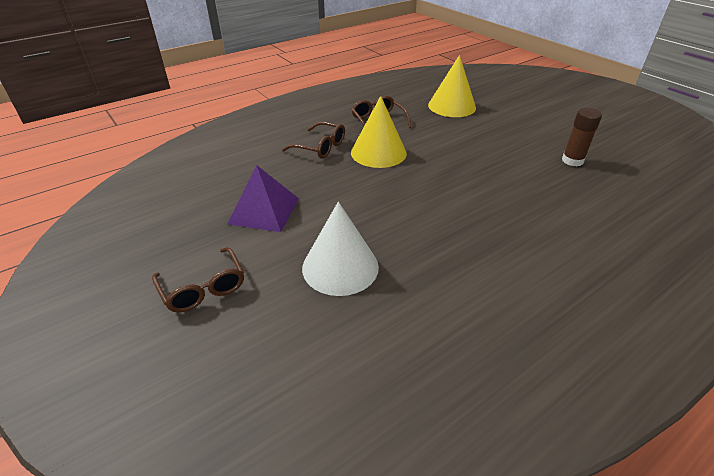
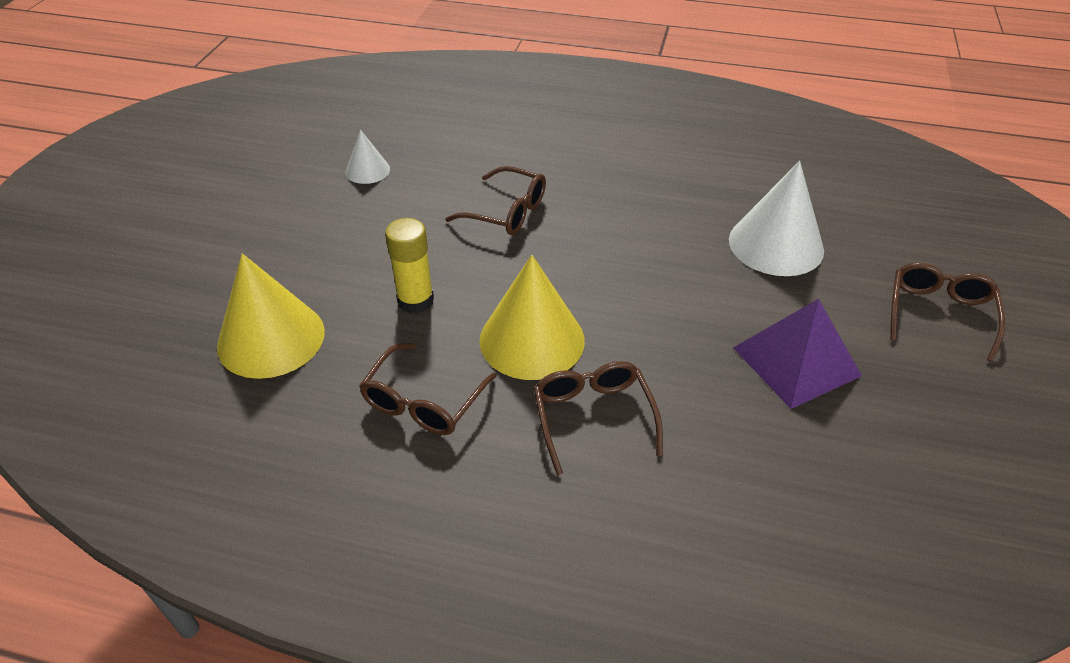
camera: 130 degrees left, 5 degrees up
brown glue stick [562,108,602,166] -> white cone [346,130,390,184]
none -> yellow glue stick [385,218,434,313]
none -> brown glasses [445,166,546,235]

